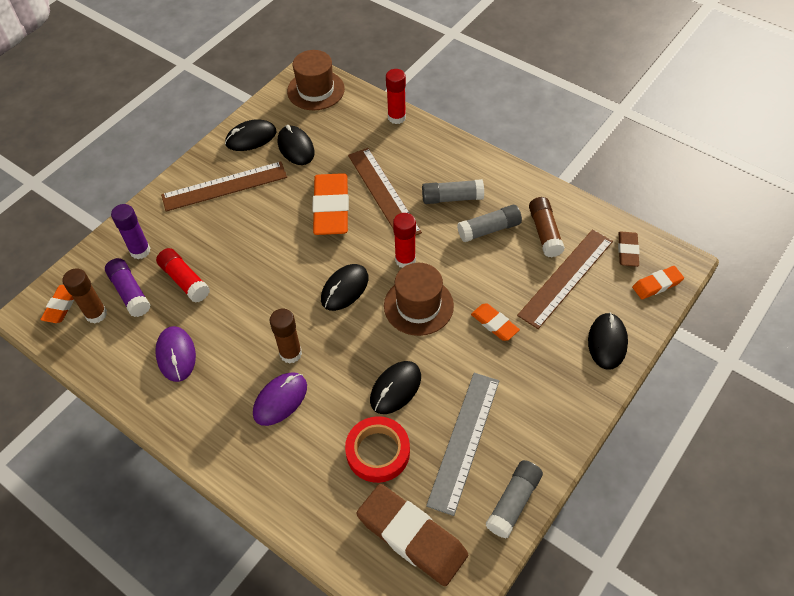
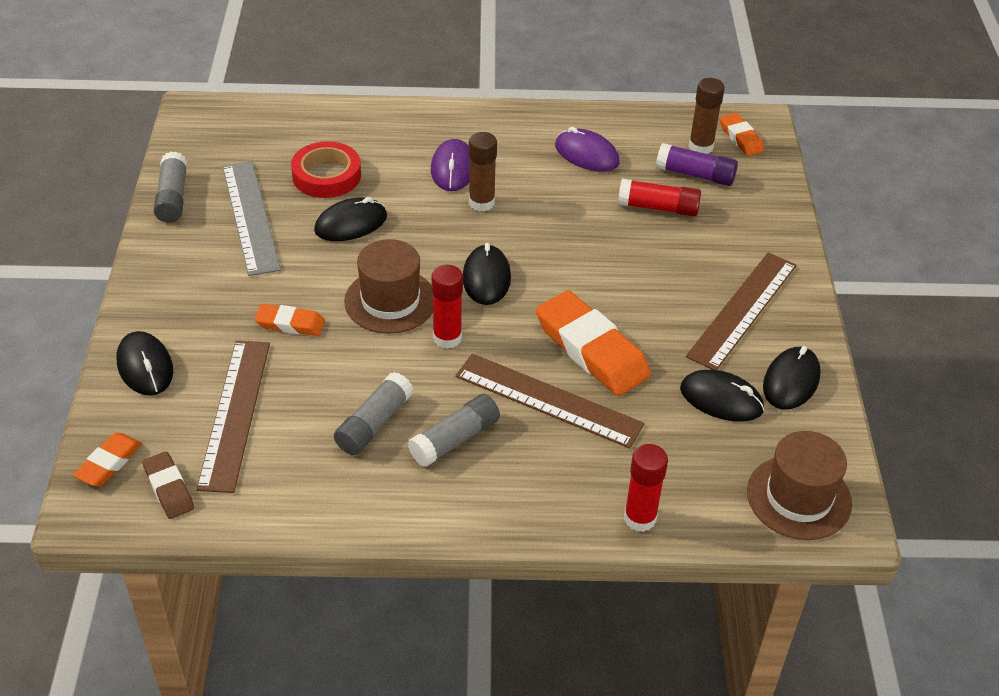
camera: 140 degrees right, 10 degrees down
purple glue stick [111,204,151,259] -> none
brown eraser [356,484,468,586] -> none
black mouse [370,361,421,414] -> black mouse turned 60 degrees clockwise [314,197,387,241]
brown glue stick [529,197,565,258] -> none

